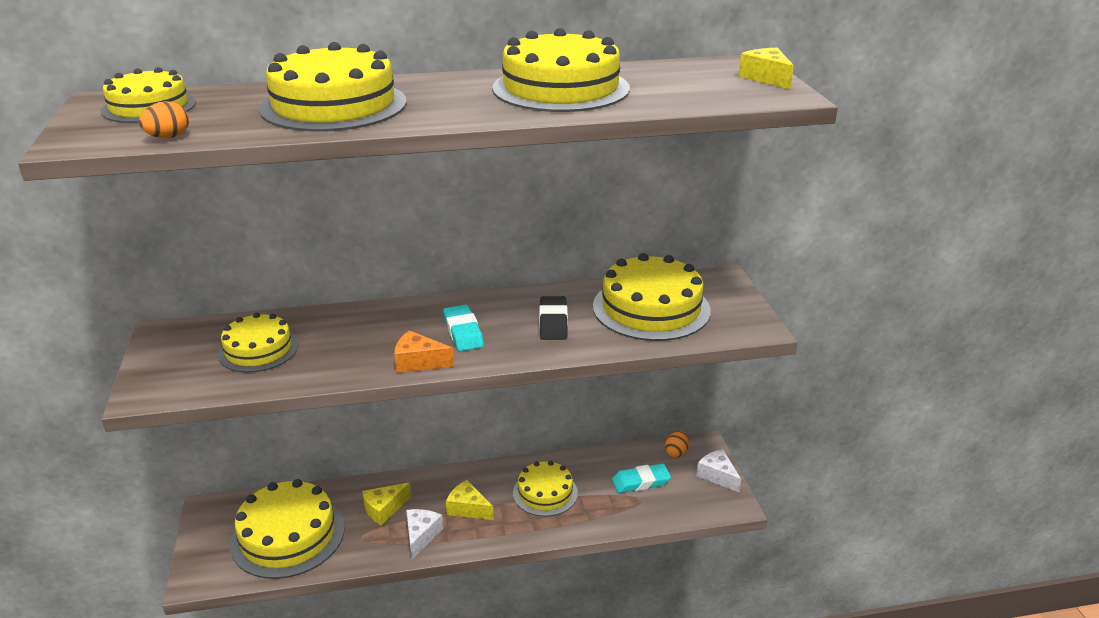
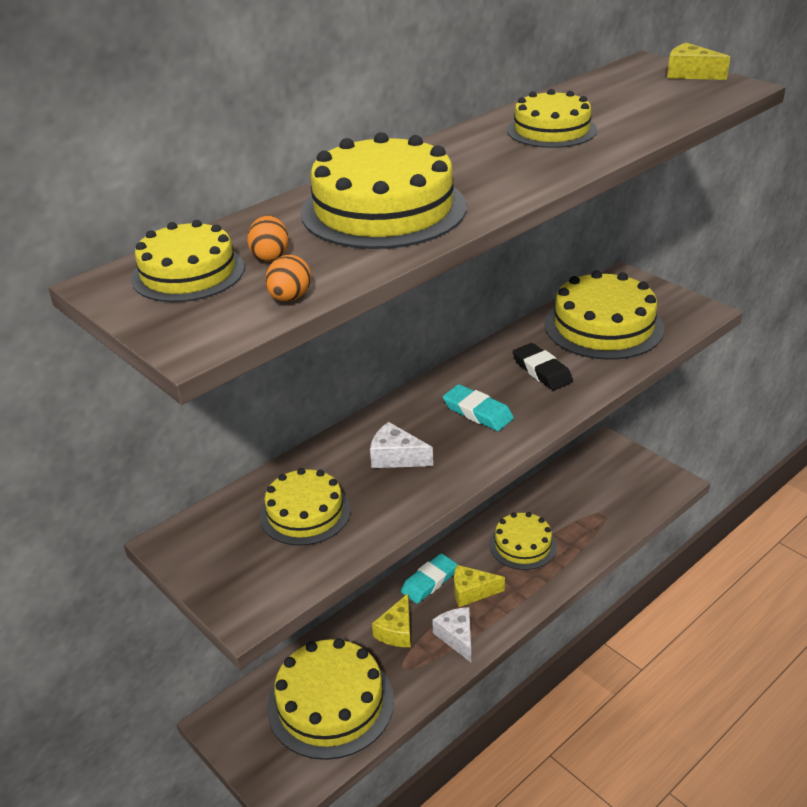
camera: 30 degrees left, 5 degrees up
orange cheese [394,330,454,373] -> none
yellow cake [492,28,630,112] -> yellow cake [507,89,597,148], size x0.62
turquoise eraser [612,464,671,493] -> turquoise eraser moved to [401,553,458,604]
orange egg [665,431,689,457] -> orange egg moved to [247,216,289,262]
white cheese [697,449,741,492] -> white cheese moved to [370,422,433,468]

